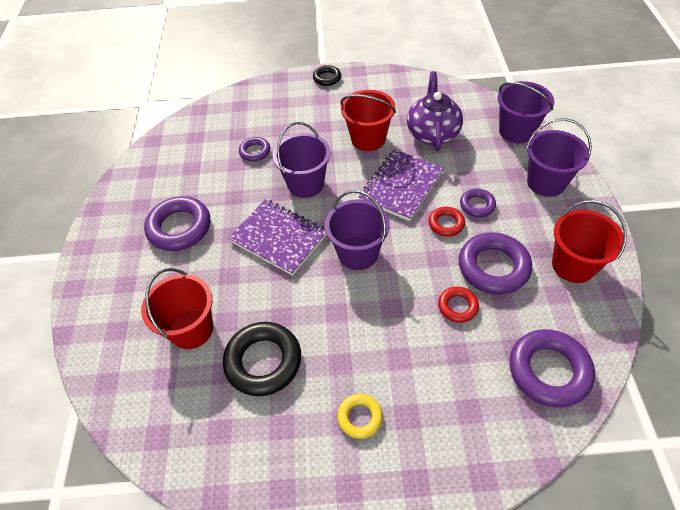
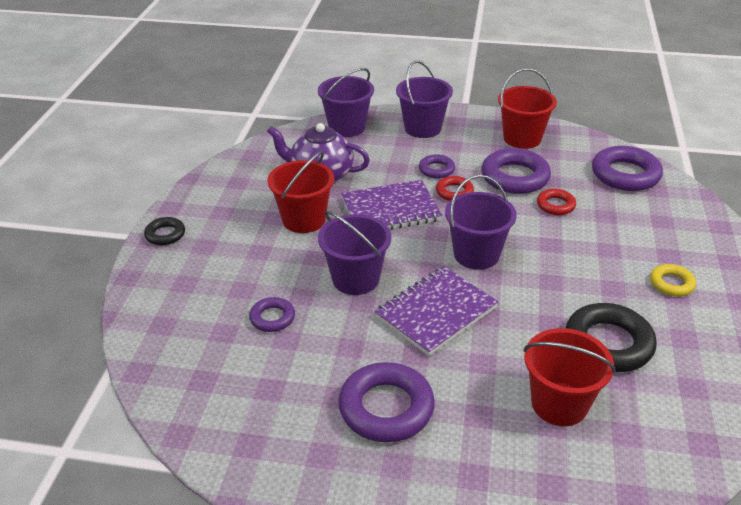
camera: 80 degrees left, 15 degrees down
purple notebook [359,149,444,221] -> purple notebook turned 60 degrees counterclockwise [341,180,442,230]

